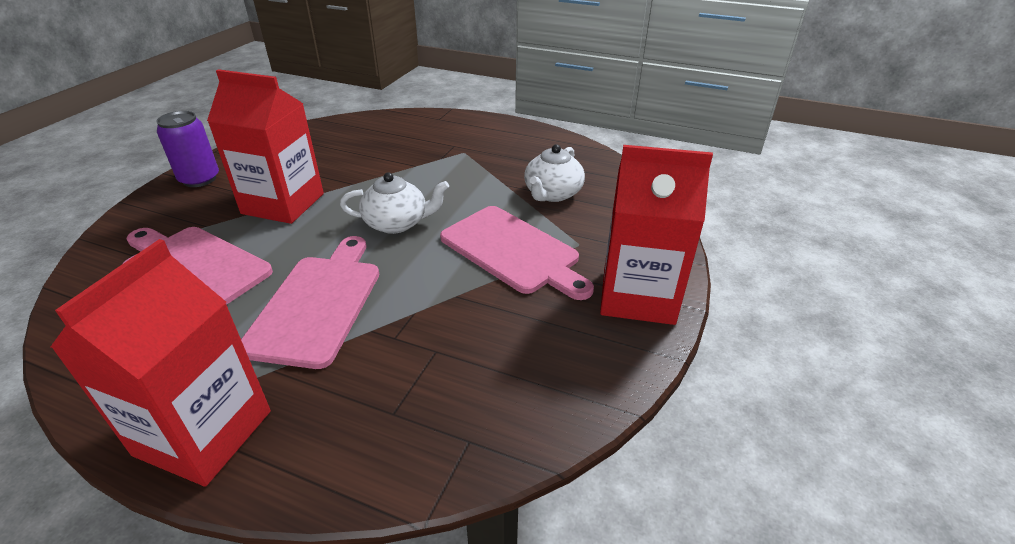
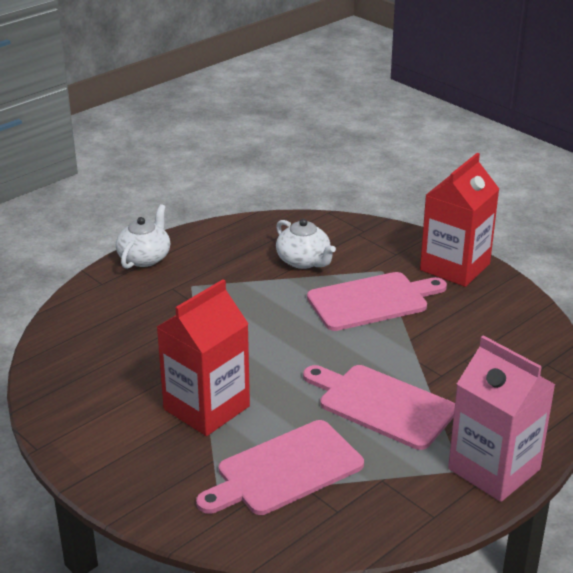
camera: 65 degrees left, 5 degrees down
red carton [51,239,271,487] -> pink carton [448,335,556,502]
purple can [156,111,219,187] -> none
white teapot [340,172,449,234] -> white teapot moved to [116,204,170,269]

